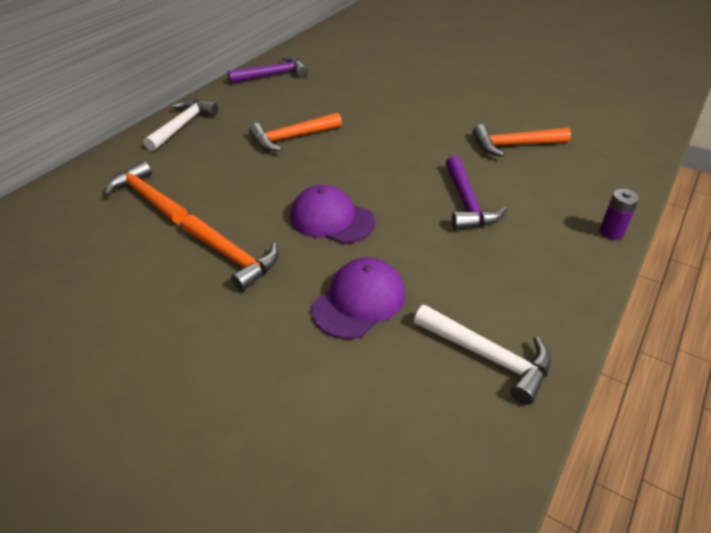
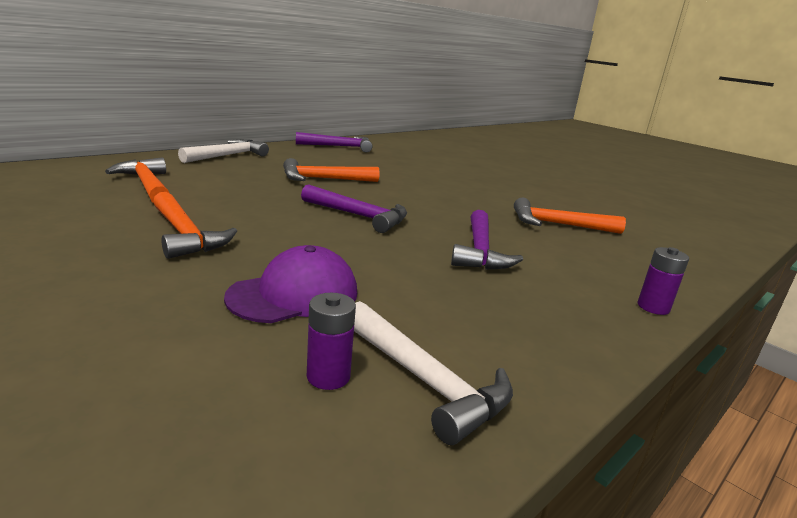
camera: 10 degrees right, 20 degrees down
purple cap [290,185,375,244] -> none
none -> purple hammer [301,184,407,233]
none -> purple battery [307,293,356,390]

